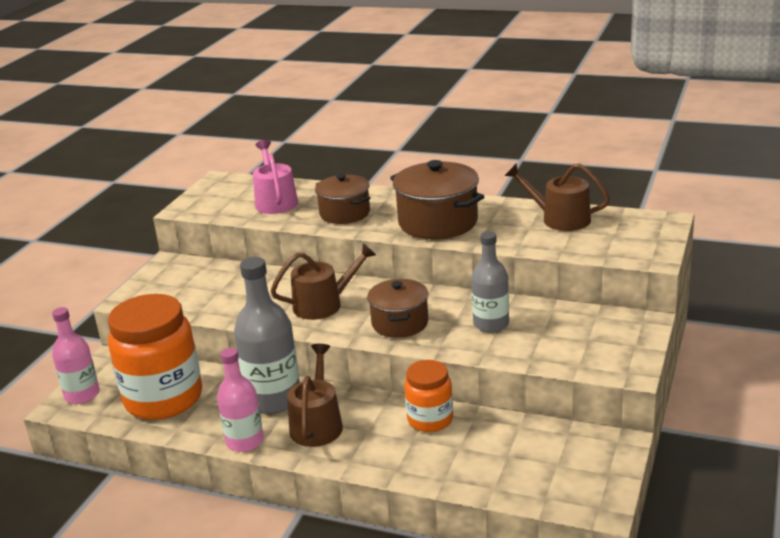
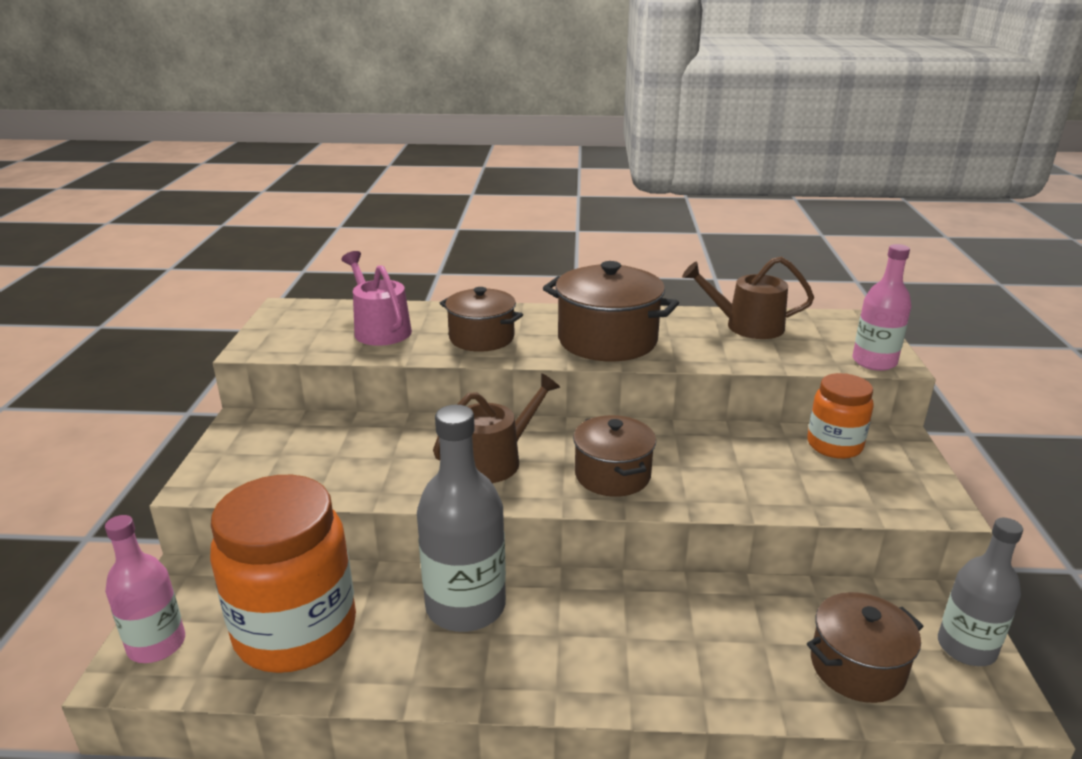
camera: 20 degrees left, 0 degrees up
pink bottle [217,348,264,452] -> pink bottle moved to [853,244,911,371]
brown watering can [287,344,343,447] -> none
orange jar [404,360,453,432] -> orange jar moved to [807,373,874,459]
grey bottle [471,231,509,332] -> grey bottle moved to [938,518,1023,666]
none -> brown pot [807,592,924,703]

